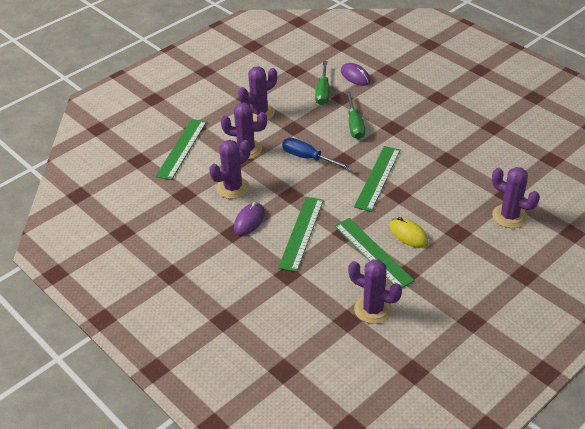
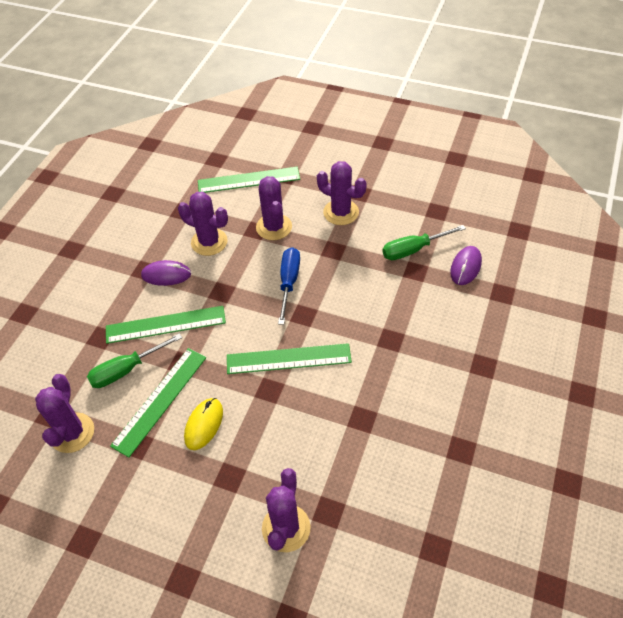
camera: 65 degrees right, 10 degrees up
green screwdriver [346,91,365,139] -> green screwdriver moved to [87,333,182,388]

